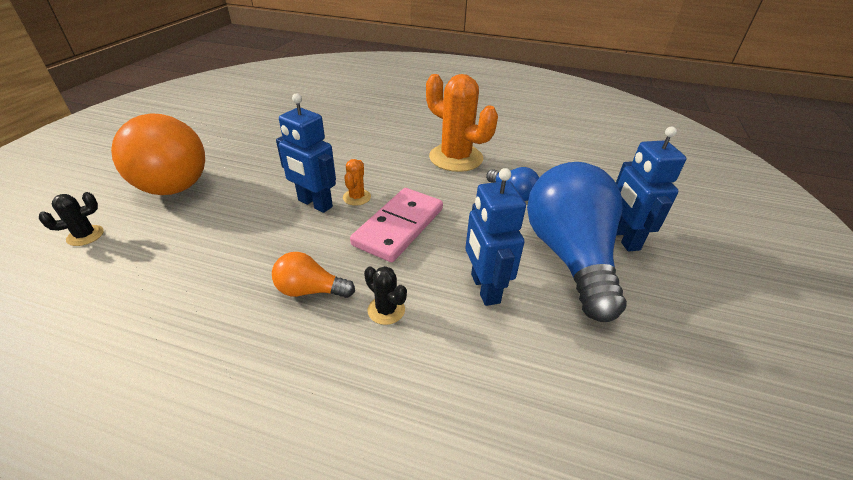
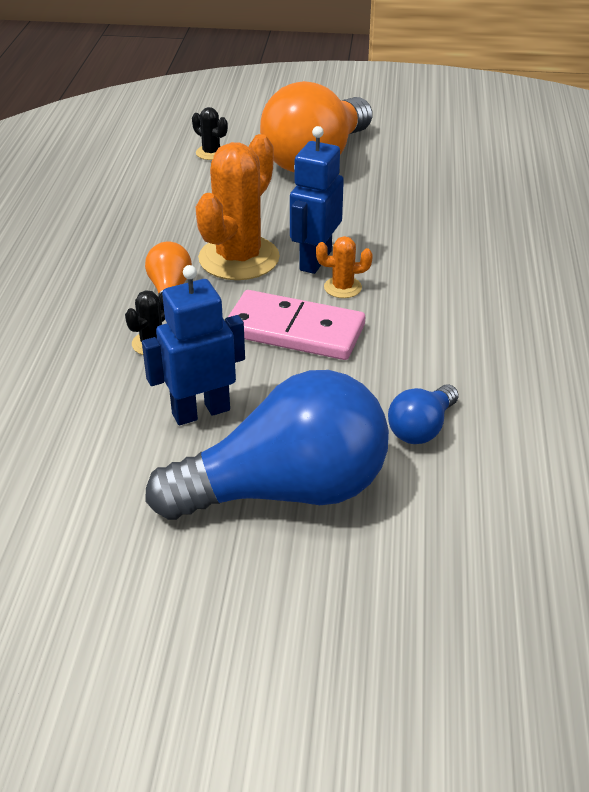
camera: 80 degrees right, 0 degrees up
orange cactus [426,74,498,172] -> orange cactus moved to [196,134,280,280]
blue robot [616,127,686,251] -> none

